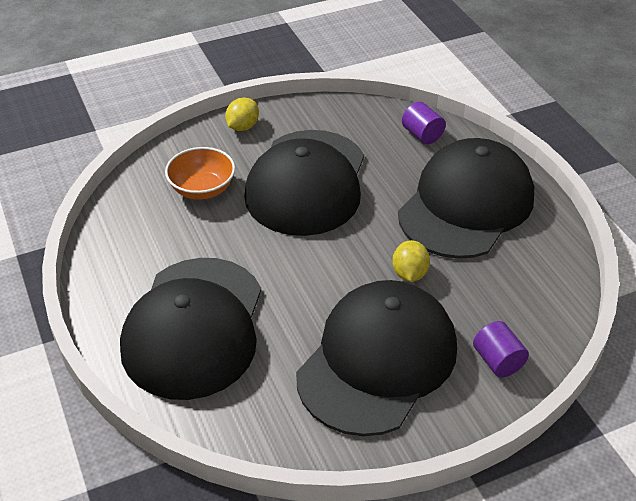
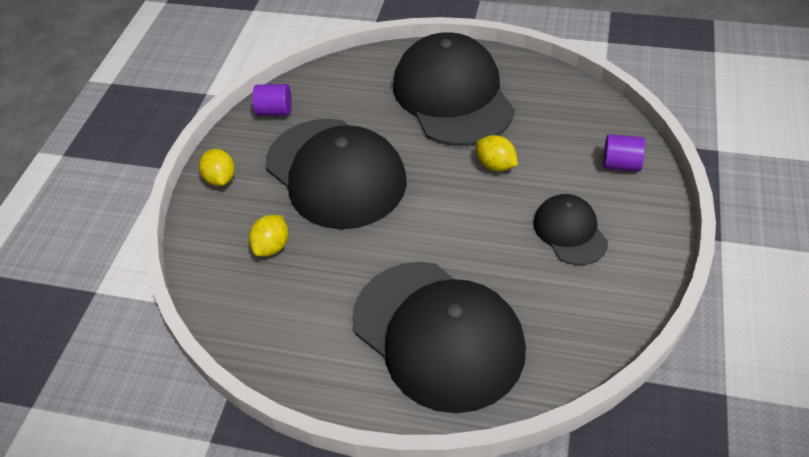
camera: 50 degrees left, 5 degrees up
orange bowl [165,147,235,200] -> yellow lemon [249,215,288,257]
black cap [296,280,457,436] -> black cap [533,194,608,265], size x0.50
purple cylinder [402,102,446,144] -> purple cylinder moved to [252,84,292,116]

